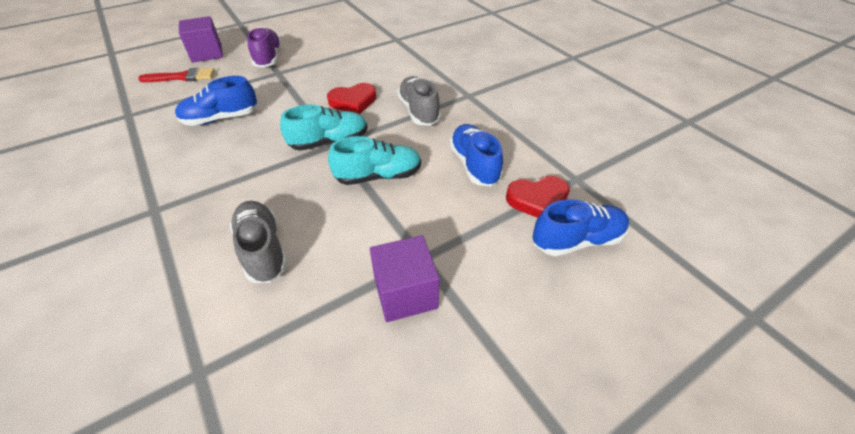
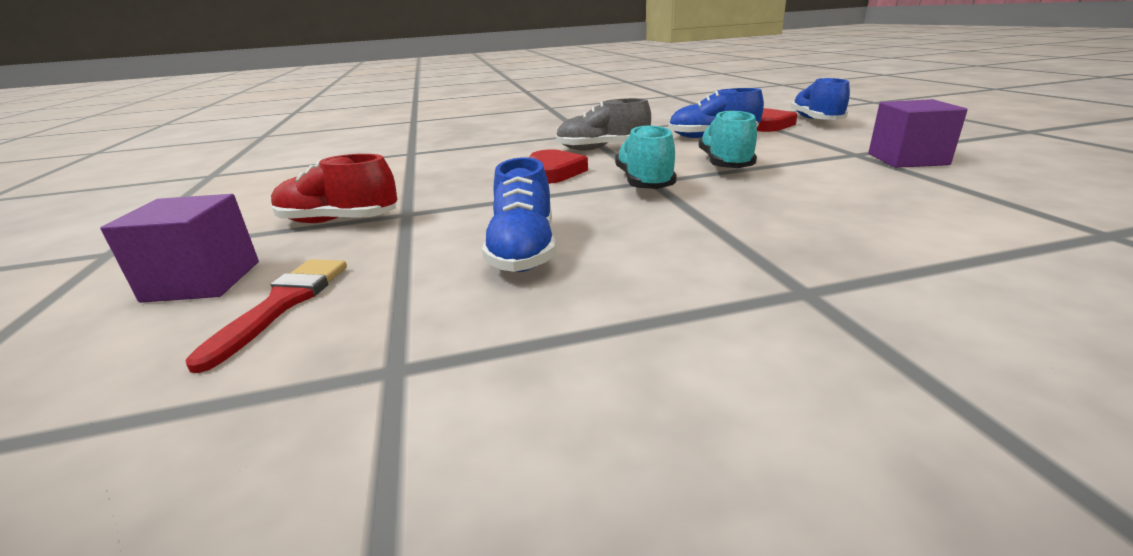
camera: 70 degrees left, 20 degrees down
grey shoe [230,201,288,283] -> none
purple shoe [247,27,282,68] -> red shoe [271,154,397,223]

